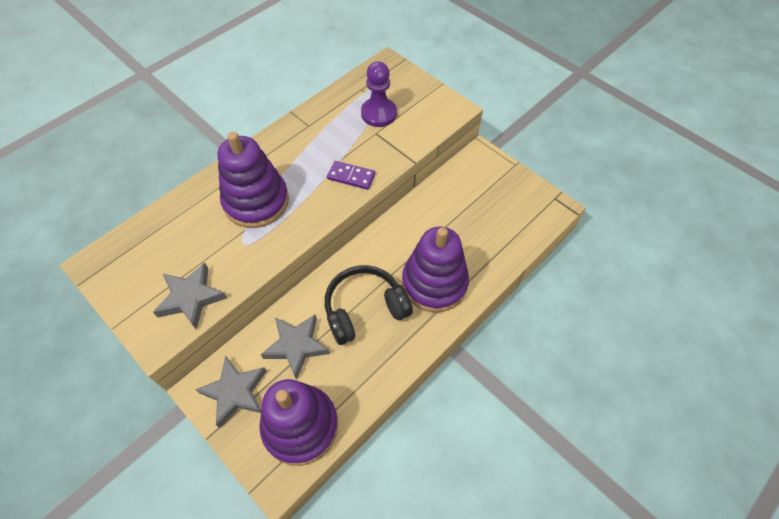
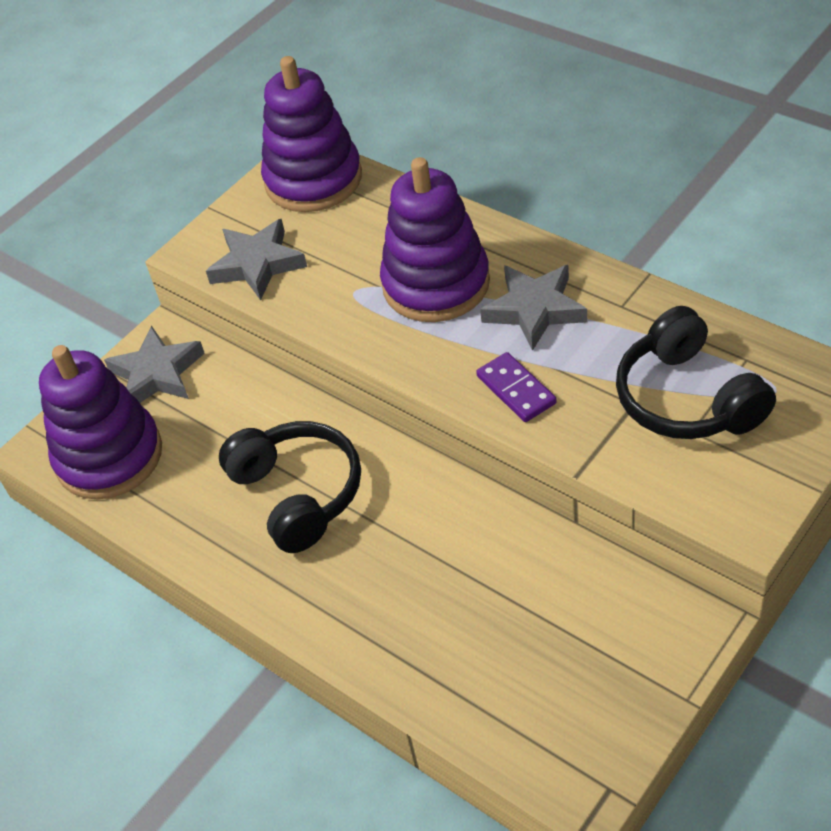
camera: 90 degrees right, 10 degrees down
grey star [261,314,330,380] -> grey star moved to [480,265,587,351]
purple domino [327,161,375,190] -> purple domino turned 45 degrees counterclockwise [476,352,557,422]
purple pawn [361,61,397,127] -> black headphones [616,306,776,439]
purple stacking toy [402,227,469,313] -> purple stacking toy moved to [261,56,362,212]

